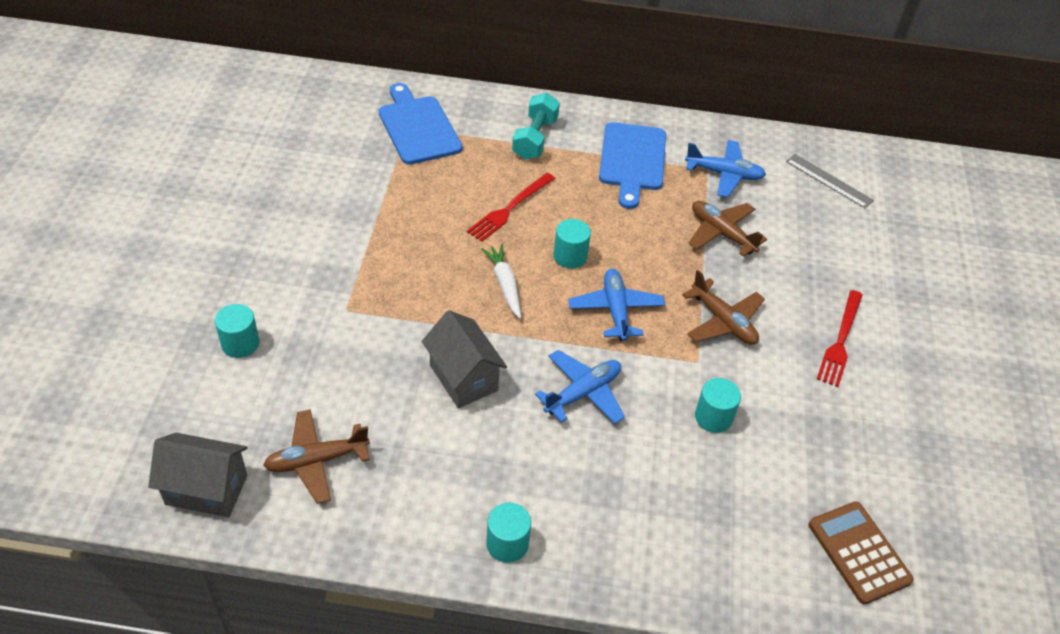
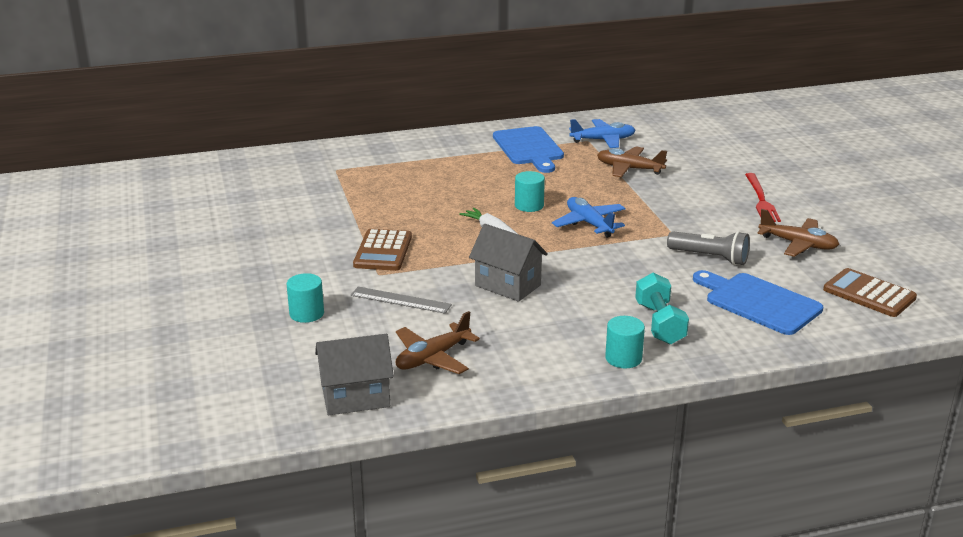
camera: 20 degrees left, 20 degrees down
blue cutting board [379,83,462,165] -> blue cutting board moved to [693,270,823,335]
red fork [467,173,555,242] -> none
turquoise dumbbell [512,93,560,160] -> turquoise dumbbell moved to [635,273,689,344]
blue plane [535,350,625,424] -> none
brown plane [682,270,765,345] -> brown plane moved to [757,209,839,257]
turquoise cylinder [695,378,741,433] -> grey flashlight [667,231,750,265]
grey ruler [786,154,874,209] -> grey ruler moved to [351,287,452,314]
none -> brown calculator [353,229,412,271]

